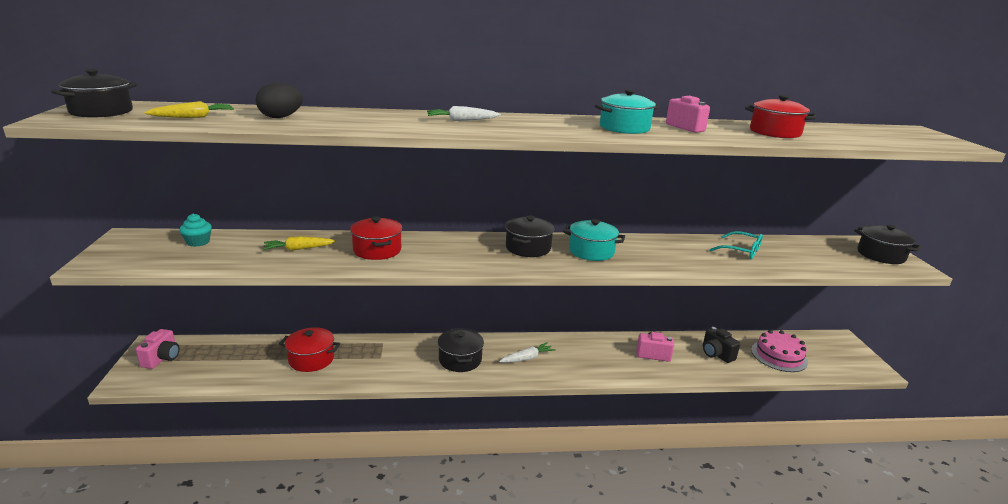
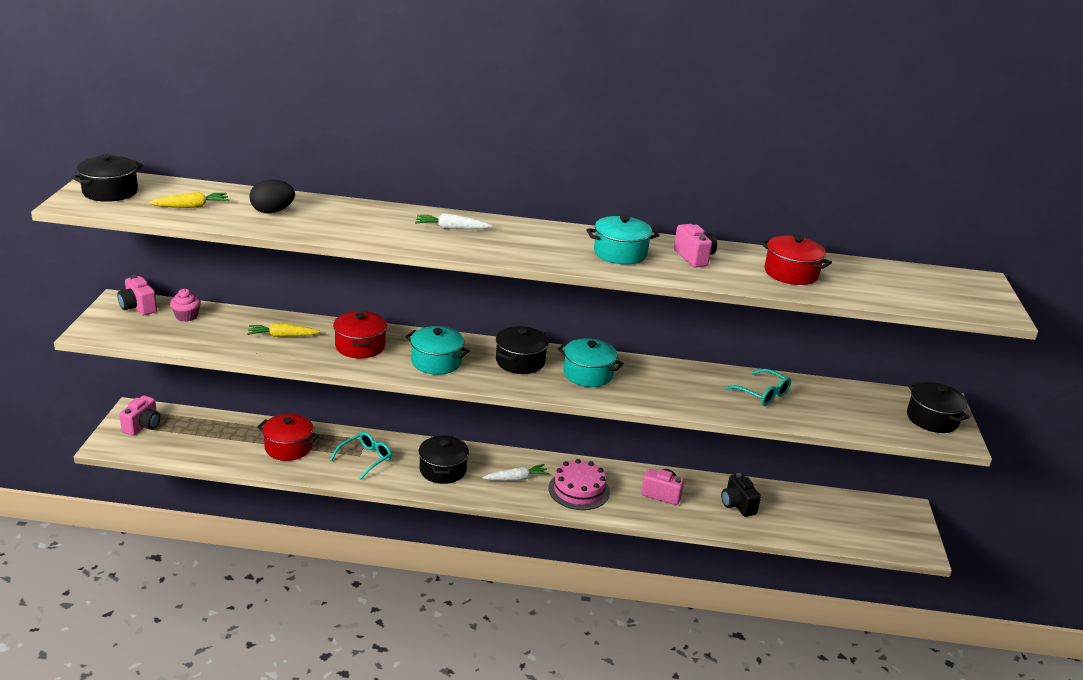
camera: 10 degrees right, 5 degrees up
turquoise cupcake [179,214,212,247] -> pink cupcake [170,289,201,322]
pink cake [751,330,808,372] -> pink cake moved to [548,459,610,510]
none -> pink camera [117,275,157,315]
none -> turquoise glasses [330,432,392,480]
none -> turquoise pot [405,326,470,375]

